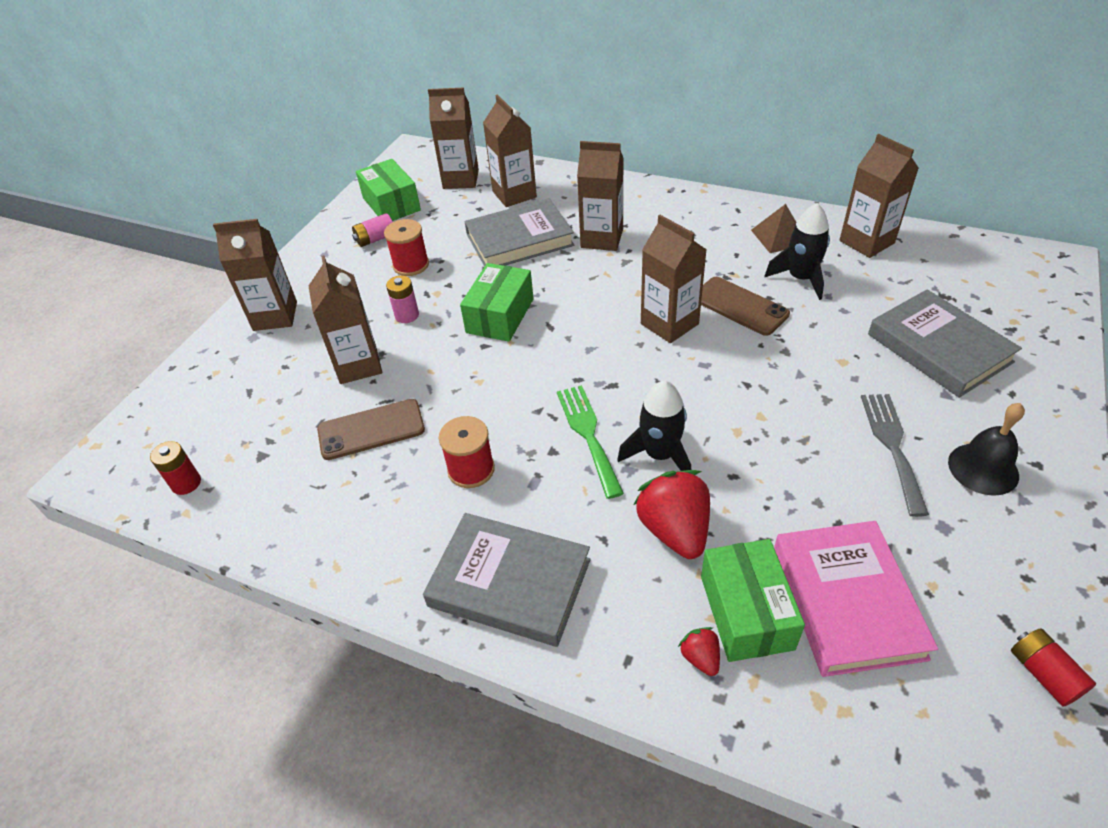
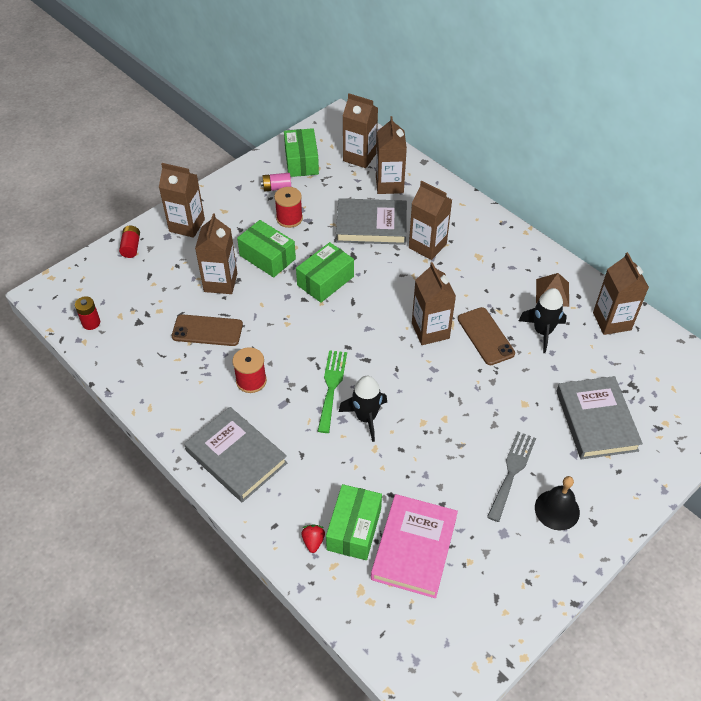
camera: 20 degrees right, 5 degrees up
pink battery [386,275,419,323] -> green box [237,220,296,277]
red strawberry [634,470,710,559] -> none
red battery [1011,628,1096,707] -> red battery moved to [119,226,140,258]

